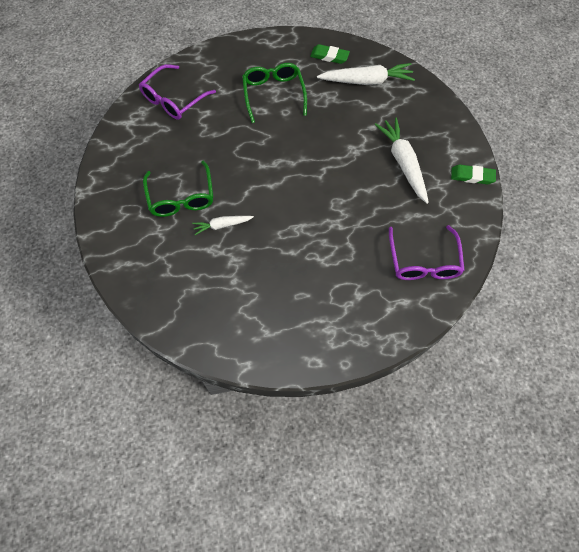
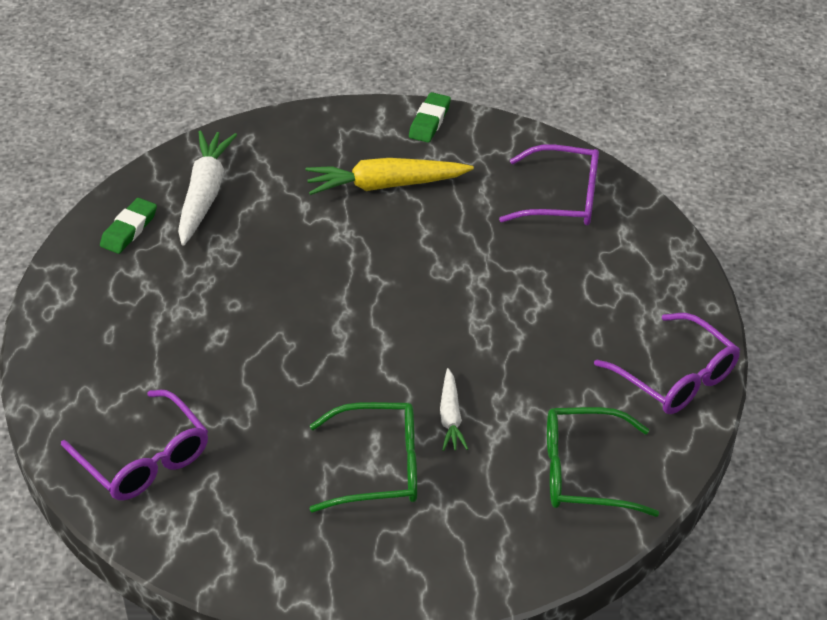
camera: 80 degrees left, 20 degrees down
green glasses [242,63,307,123] -> green glasses moved to [547,407,659,517]
white carrot [375,117,429,204] -> yellow carrot [305,158,474,195]
none -> purple glasses [594,313,740,414]

